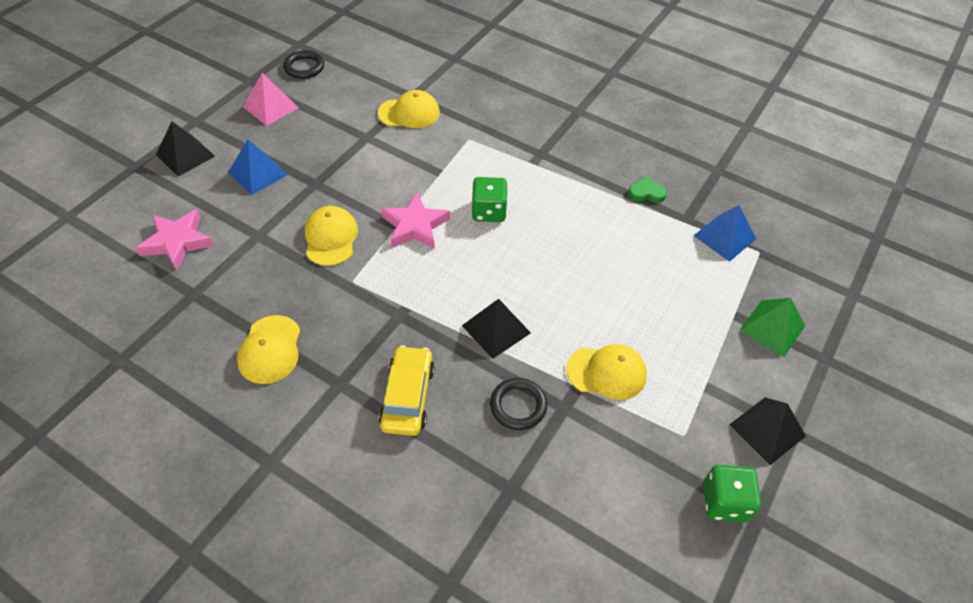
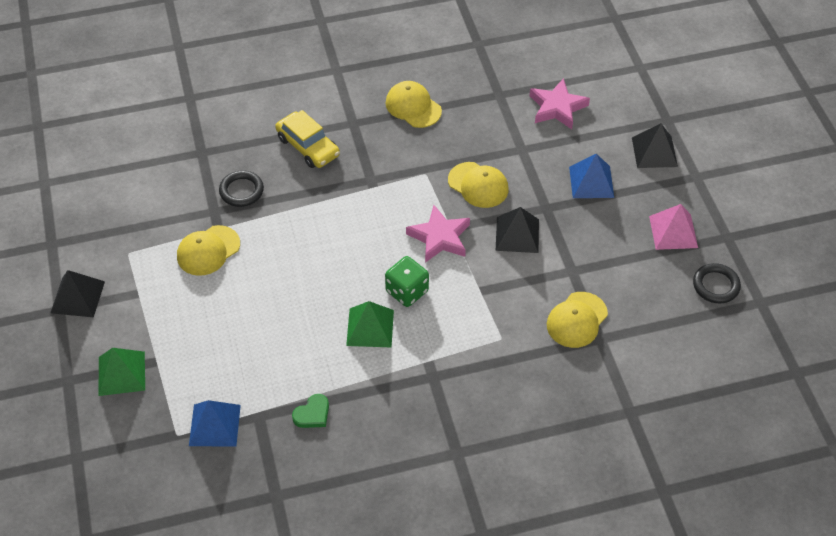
camera: 135 degrees right, 0 degrees up
black pyramid [462,299,531,359] -> black pyramid moved to [496,207,539,253]
green dice [703,465,761,522] -> none
none -> green pyramid [346,301,394,348]

